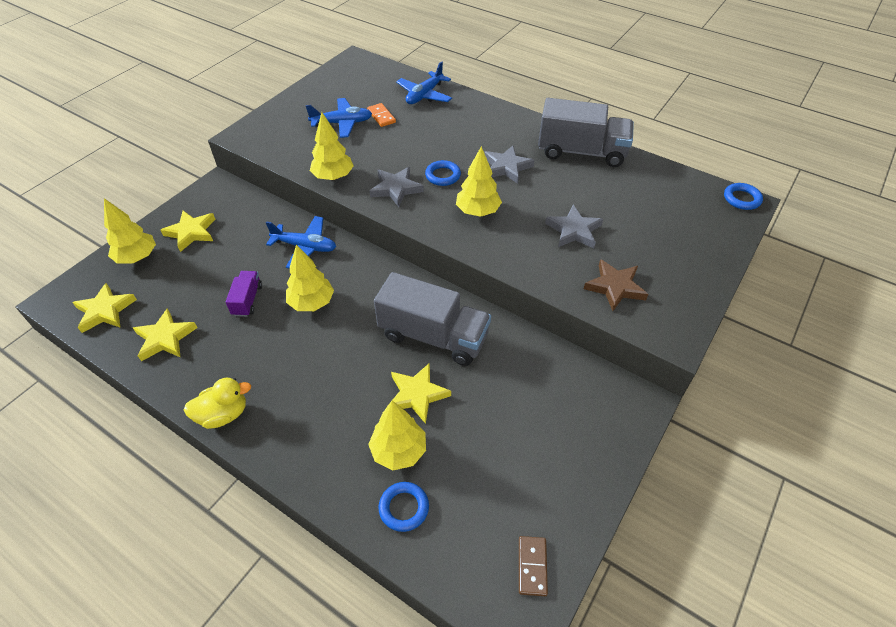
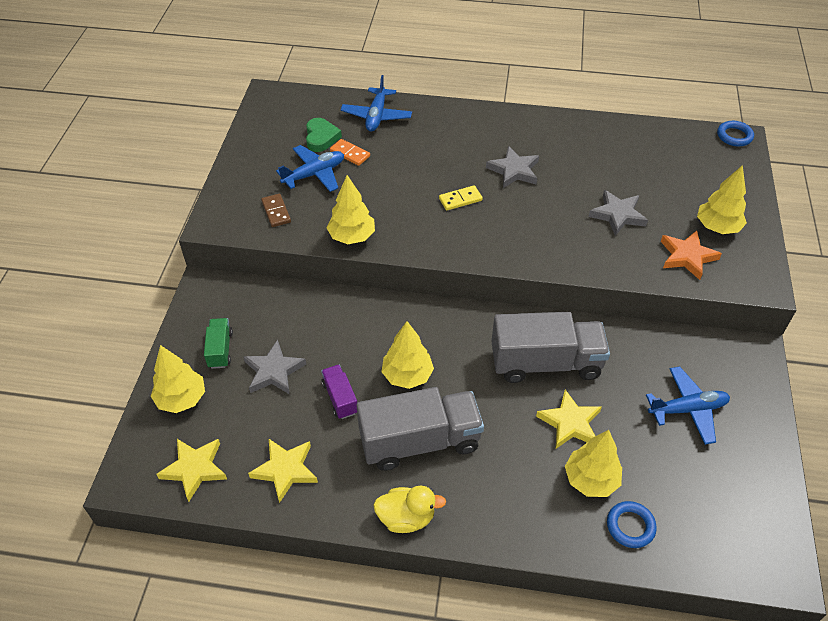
camera: 25 degrees left, 0 degrees up
yellow star [161,211,215,252] -> green truck [204,318,233,369]
yellow duck [184,378,251,429] -> yellow duck turned 45 degrees clockwise [373,485,446,533]
blue plane [266,216,336,269] -> blue plane moved to [646,367,730,445]
grey star [370,167,424,207] -> grey star moved to [243,340,306,395]
blue ring [425,160,461,186] -> yellow domino [439,185,483,210]
yellow tree [456,146,502,217] -> yellow tree moved to [697,165,747,234]
brown domino [519,536,548,596] -> brown domino moved to [261,194,291,227]
grey truck [538,98,634,167] -> grey truck moved to [357,387,484,471]
brown star [584,259,648,311] -> orange star [661,231,722,280]
none -> green heart [306,118,342,152]

